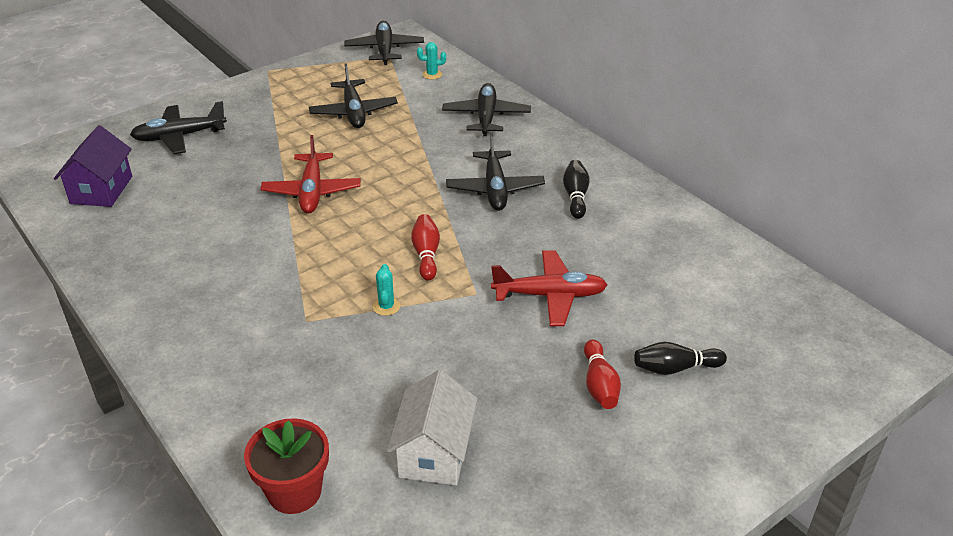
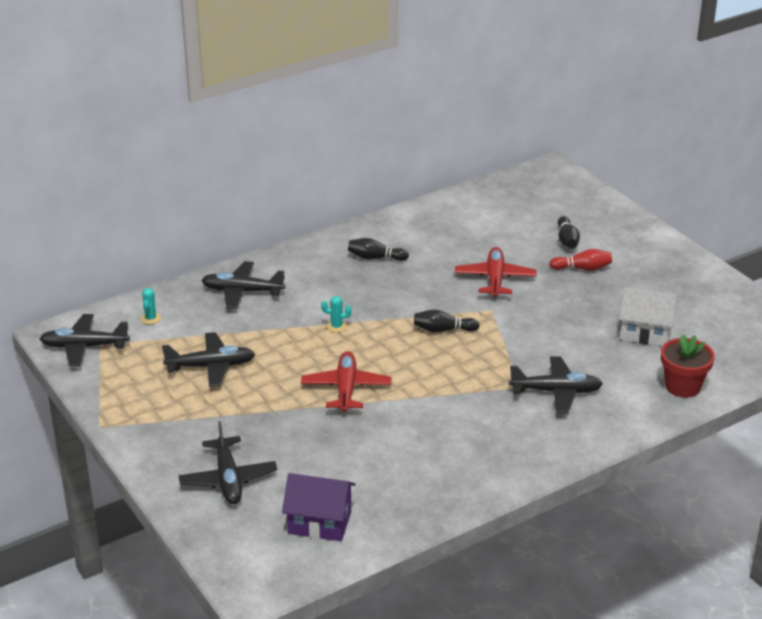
camera: 85 degrees left, 5 degrees down
red plane [261,135,361,213] -> red plane turned 90 degrees counterclockwise [301,351,391,412]
turquoise cactus [373,264,400,316] -> turquoise cactus moved to [321,296,352,333]
red bowling pin [411,214,440,281] -> black bowling pin [414,310,479,333]
black plane [446,133,545,211] -> black plane moved to [509,356,603,414]

